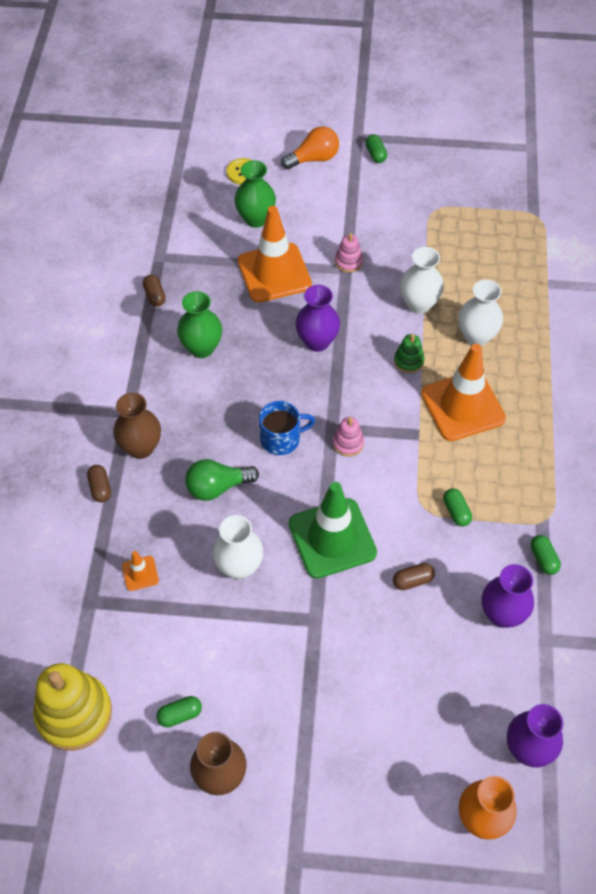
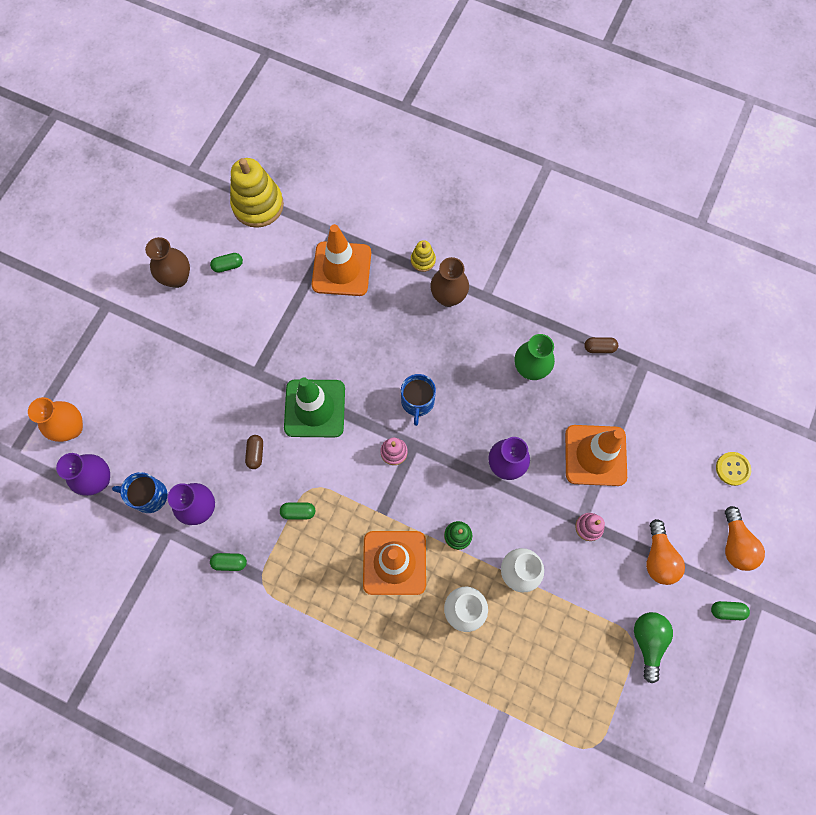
camera: 110 degrees right, 15 degrees up
brown capsule [87,465,111,502] -> yellow stacking toy [411,240,436,272]
orange traffic cone [122,551,159,591] -> orange traffic cone [312,224,371,296], size x2.29
green capsule [156,696,202,727] -> green capsule turned 75 degrees clockwise [210,253,243,273]
green light bulb [185,459,259,501] -> green light bulb moved to [634,612,673,683]
white vase [213,515,263,579] -> none
green vase [234,160,276,228] -> none
none -> blue mug [112,472,168,513]
none -> orange light bulb [646,519,685,585]

